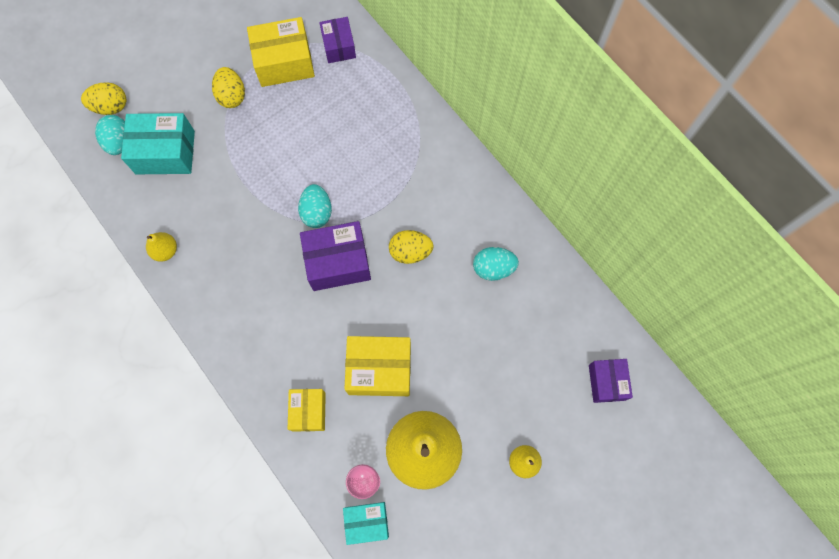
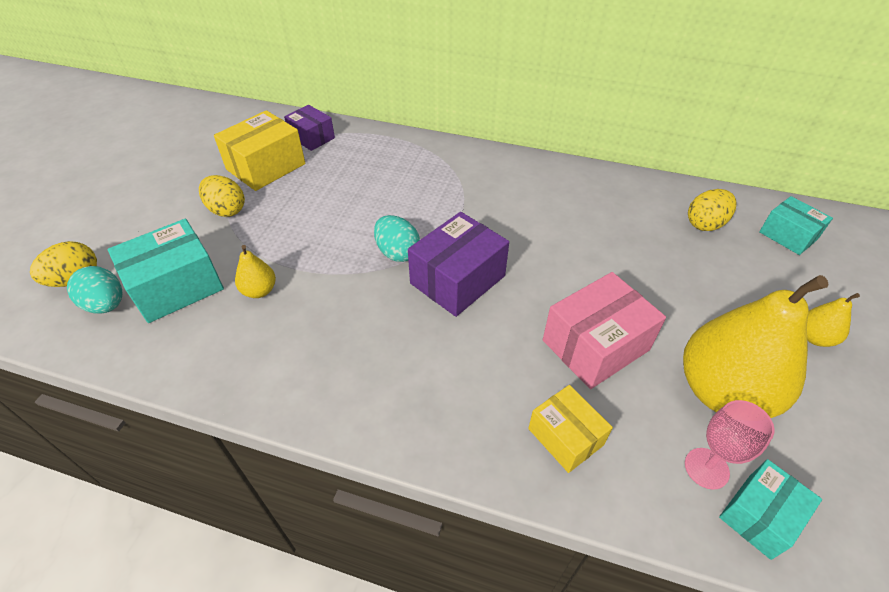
camera: 35 degrees left, 25 degrees down
yellow pear [146,232,177,262] -> yellow pear moved to [235,245,276,298]
yellow box [344,336,411,396] -> pink box [543,272,666,389]
yellow egg [389,230,434,264] -> yellow egg moved to [688,189,737,231]
turquoise egg [473,247,519,281] -> none
purple box [589,359,633,403] -> turquoise box [759,196,833,255]

